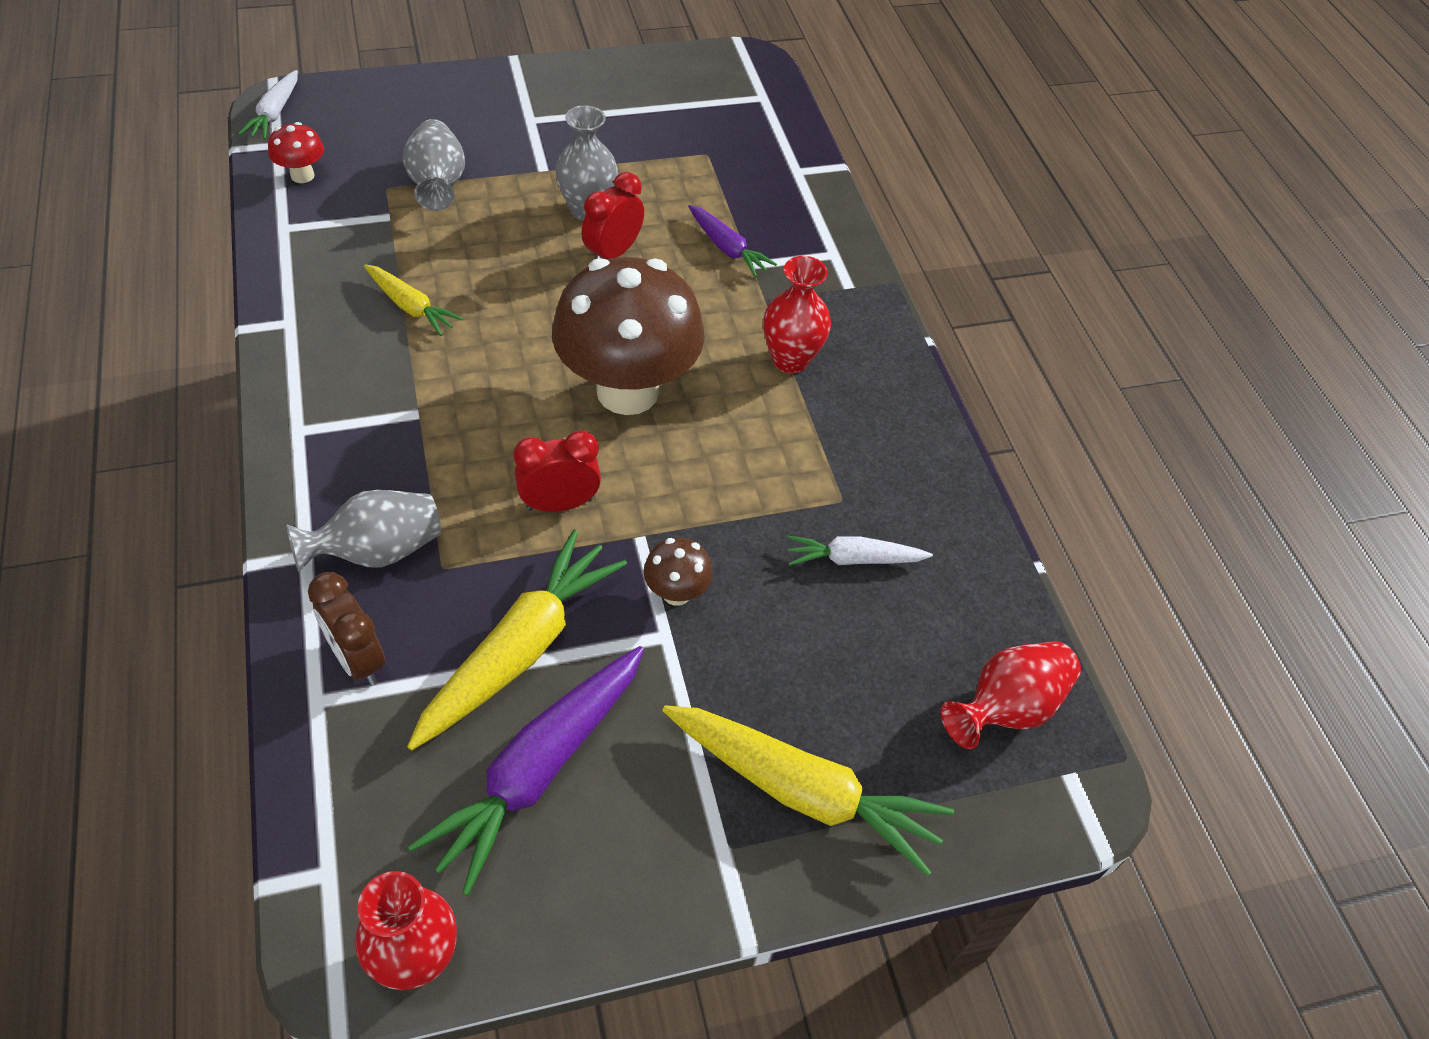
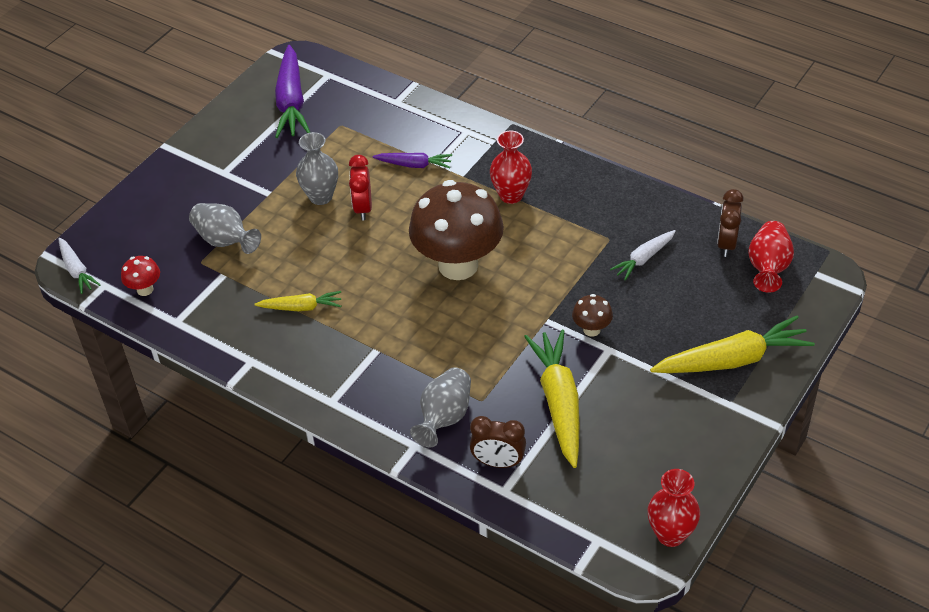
camera: 35 degrees left, 5 degrees down
purple carrot [408,646,644,895] -> purple carrot moved to [275,45,311,138]
red clock [514,430,601,512] -> none
none -> brown clock [717,189,744,257]

